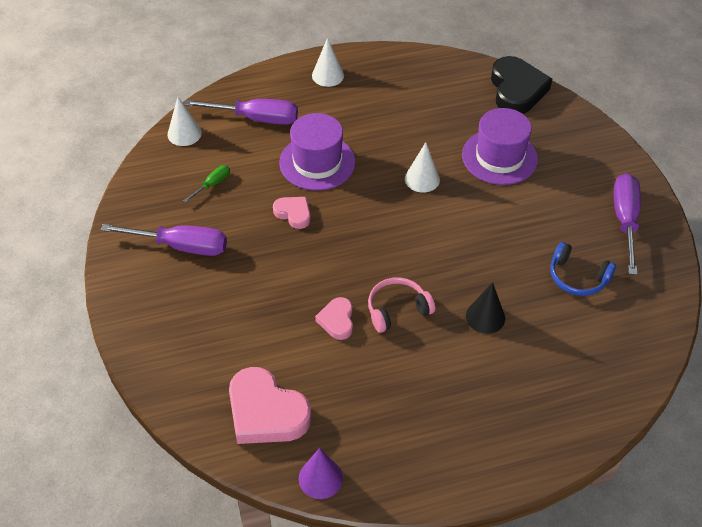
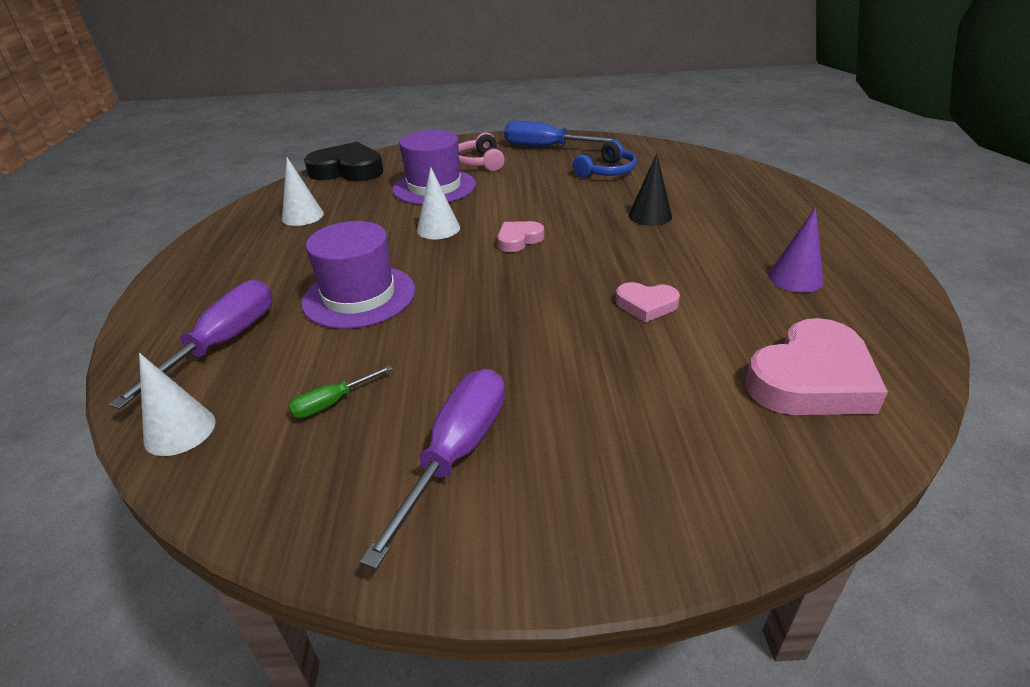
camera: 75 degrees left, 15 degrees down
green screwdriver [183,165,230,203] -> green screwdriver turned 90 degrees counterclockwise [288,365,393,418]
pink heart [273,197,311,229] -> pink heart moved to [497,221,544,252]
purple cone [299,448,343,499] -> purple cone moved to [768,207,824,293]
white cone [312,38,344,87] -> white cone moved to [282,157,324,226]
pink headphones [368,277,435,333] -> pink headphones moved to [458,132,505,171]
purple screwdriver [613,173,641,275] -> blue screwdriver [504,120,620,147]

